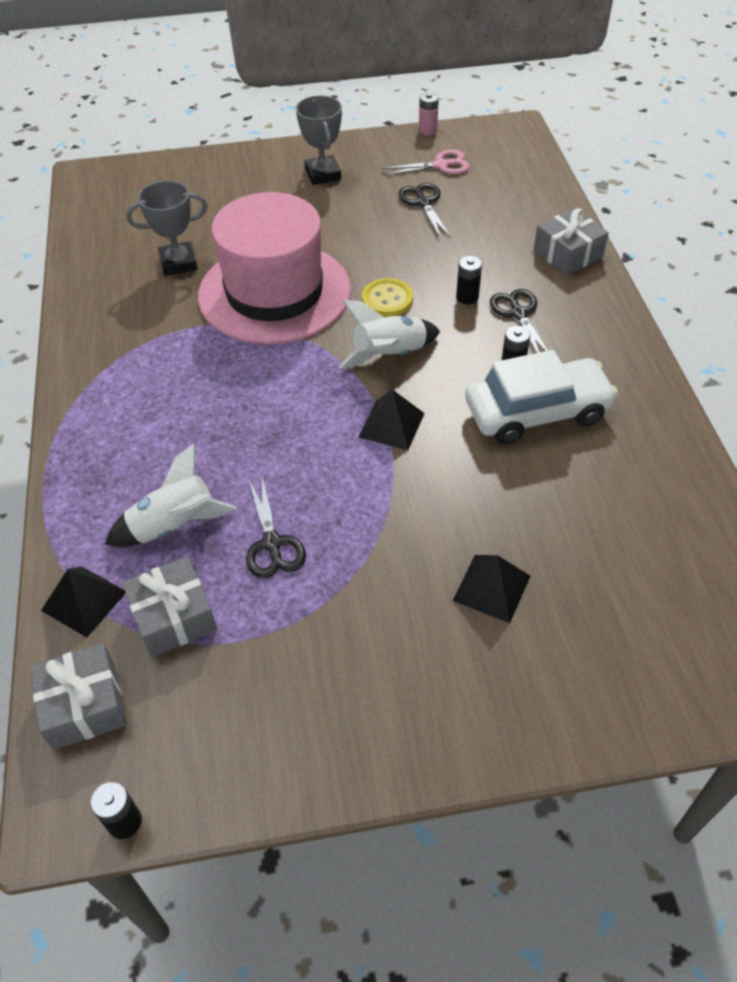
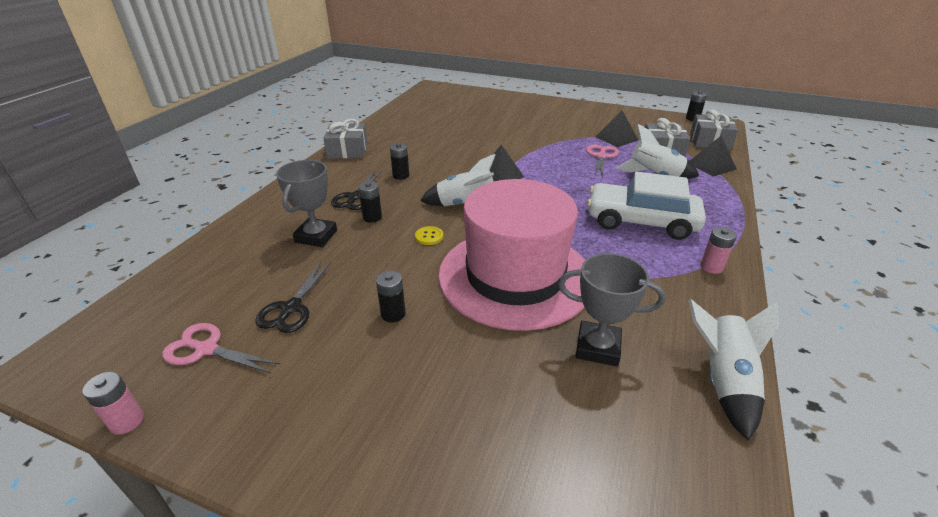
camera: 150 degrees left, 15 degrees down
black scissors [246,478,306,578] -> pink scissors [586,144,619,179]
grey trophy [296,95,342,185] -> grey trophy moved to [276,160,337,247]
yellow button [362,278,413,317] -> yellow button [415,226,443,245], size x0.62
black pyramid [453,555,530,623] -> black pyramid moved to [595,110,638,147]
white car [465,350,618,445] -> white car moved to [587,172,706,240]
grey gift [534,208,609,275] -> grey gift moved to [323,119,367,158]
none -> black battery [376,271,406,323]
none -> white rocket [688,299,779,441]
none -> pink battery [700,227,737,274]

